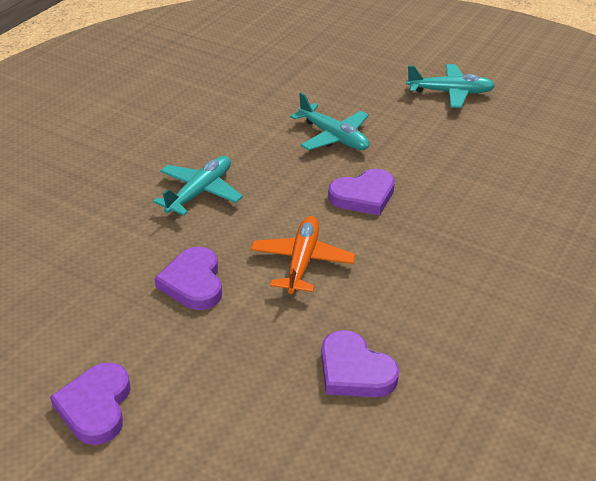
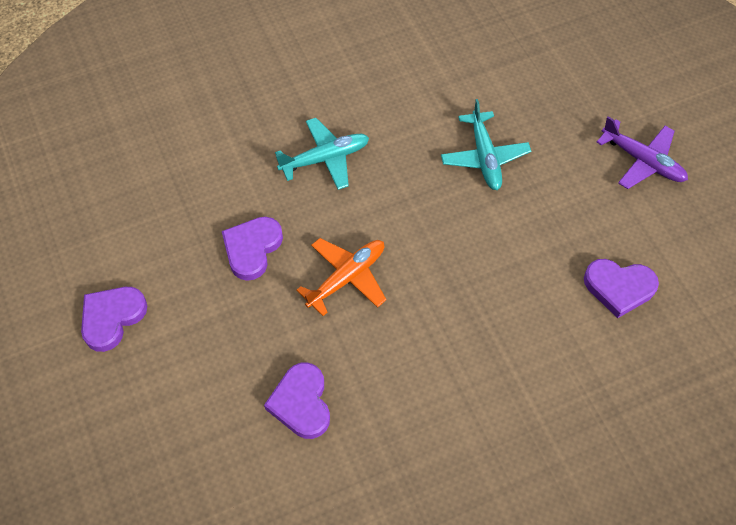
camera: 35 degrees right, 20 degrees up
purple heart [328,169,395,215] -> purple heart moved to [584,259,659,318]
turquoise plane [406,64,495,108] -> purple plane [597,116,688,189]

